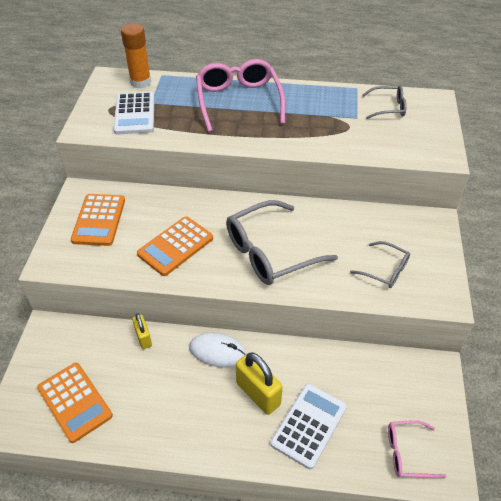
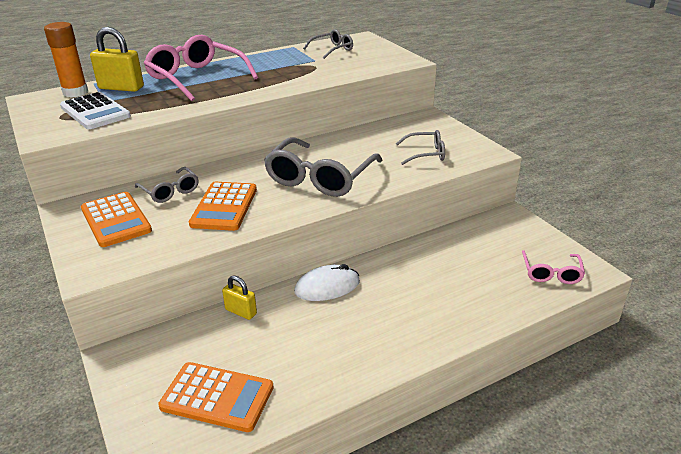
camera: 35 degrees left, 15 degrees down
yellow padlock [236,352,283,415] -> yellow padlock moved to [90,27,144,92]
white calculator [270,384,347,469] -> none
pink glasses [388,420,447,478] -> pink glasses turned 45 degrees counterclockwise [522,250,585,284]
none -> grey glasses [135,167,198,203]

